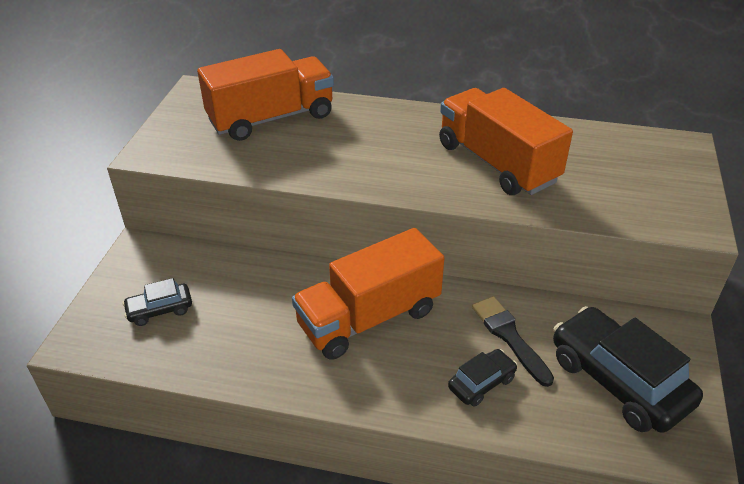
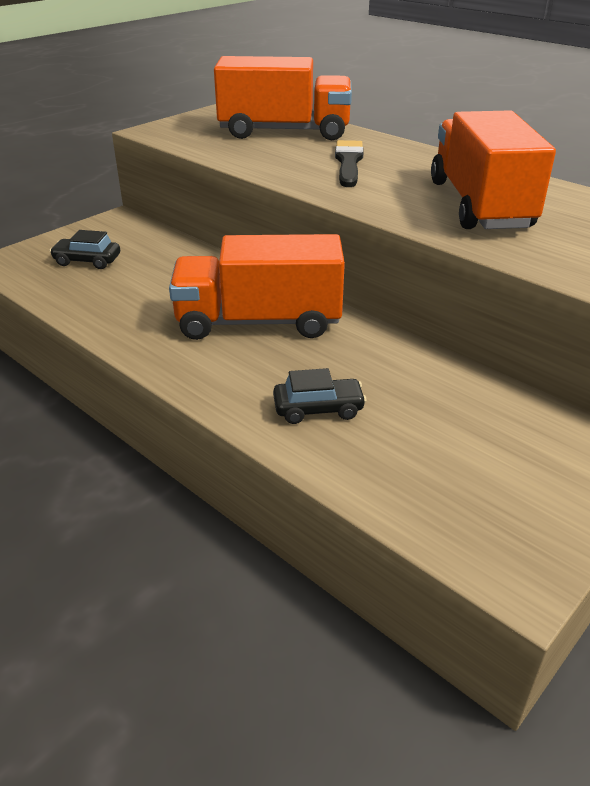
camera: 30 degrees right, 5 degrees down
black brush [472,296,554,387] -> black brush moved to [335,140,364,187]
black car [553,306,703,433] -> none

